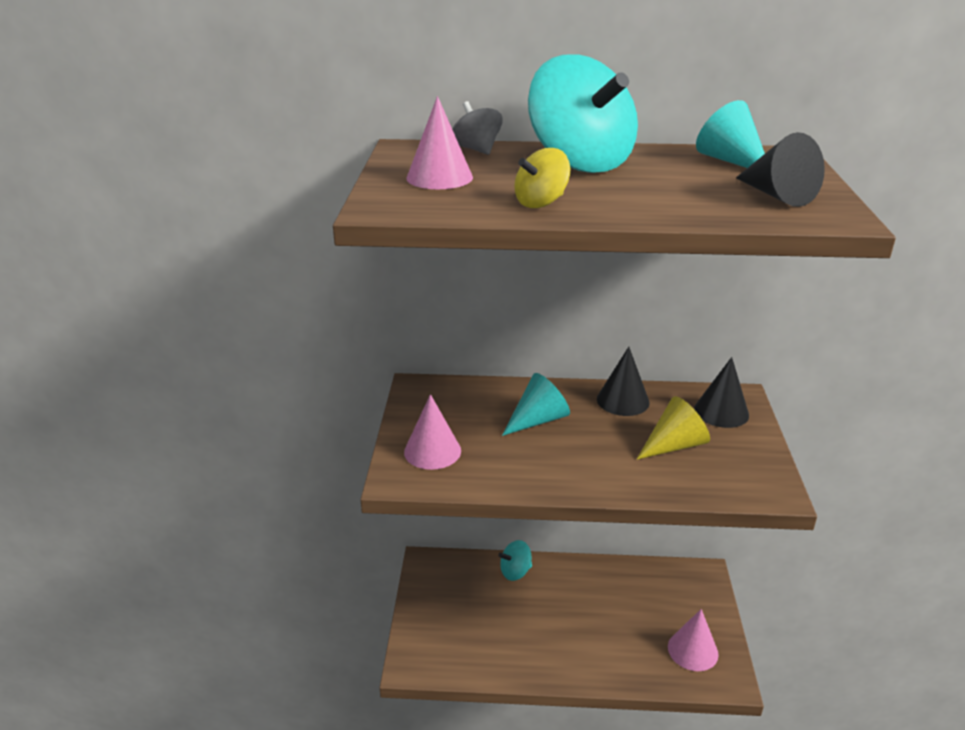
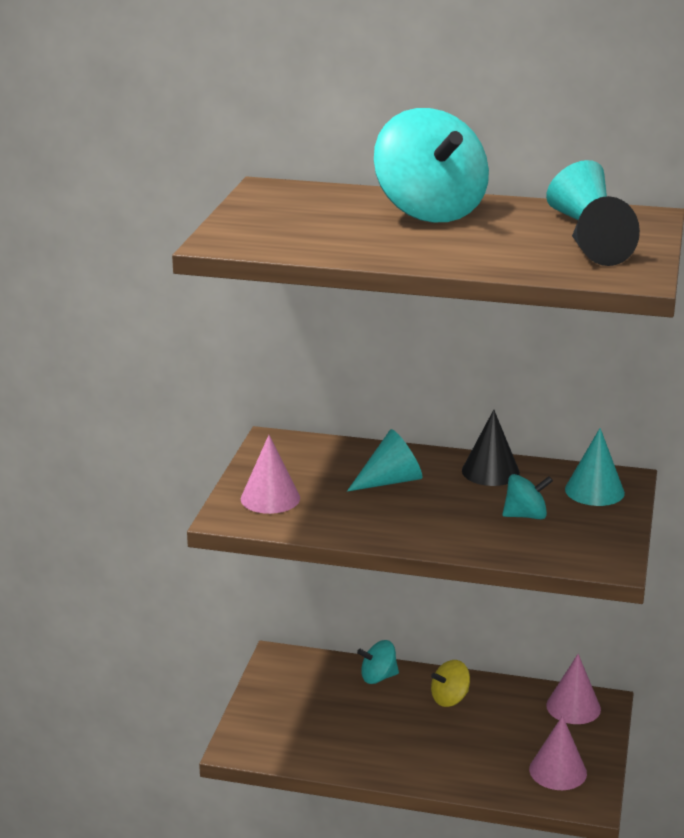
camera: 10 degrees right, 5 degrees down
pink cone [407,96,473,189] -> pink cone moved to [546,654,601,724]
grey spinning top [452,101,502,155] -> none
yellow spinning top [514,148,570,208] -> yellow spinning top moved to [431,660,470,707]
yellow cone [637,396,710,460] -> turquoise spinning top [502,474,553,519]
black cone [694,357,749,428] -> turquoise cone [565,428,625,506]

